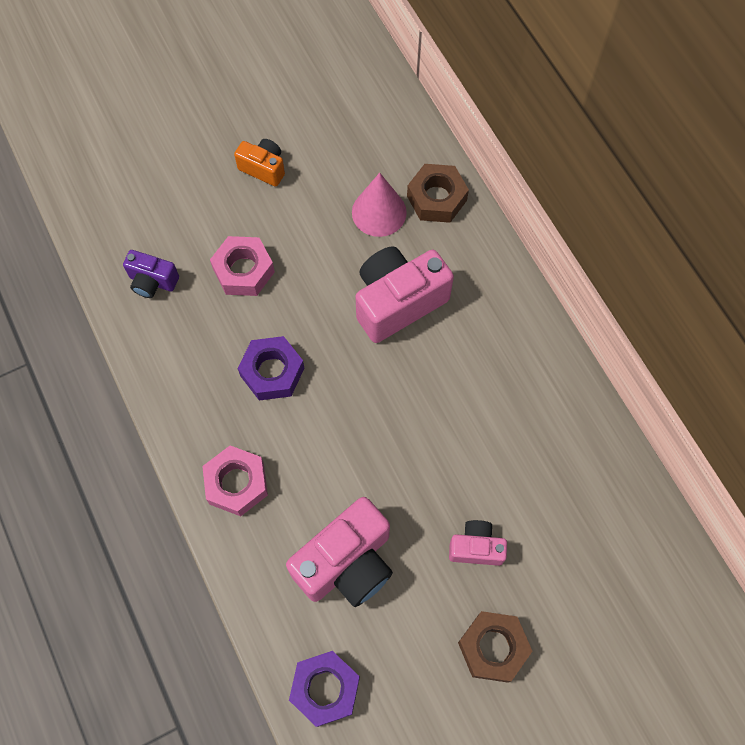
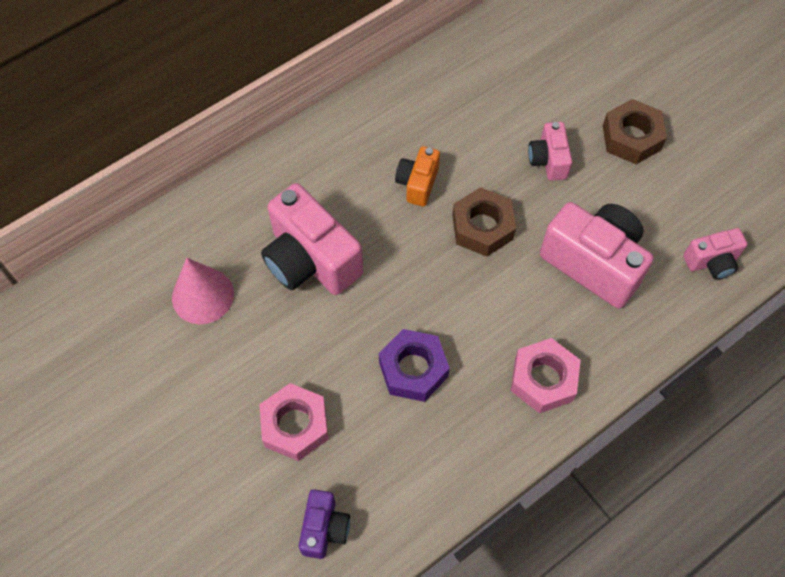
camera: 100 degrees left, 5 degrees down
orange camera [234,139,285,187] -> orange camera moved to [395,146,440,207]
purple nut [289,651,360,727] -> pink camera [683,228,747,280]
brown nut [407,164,469,223] -> brown nut moved to [452,187,516,257]

